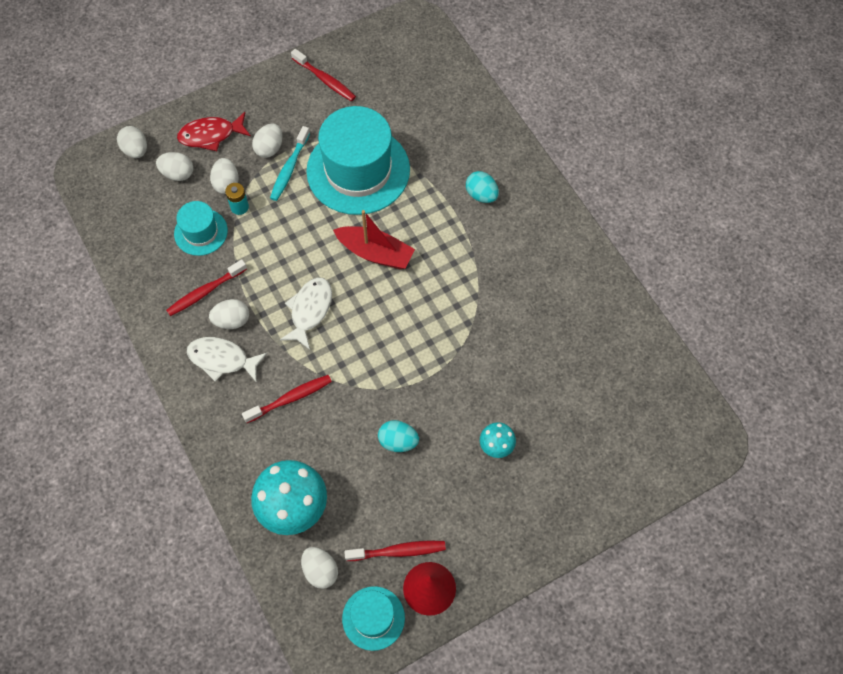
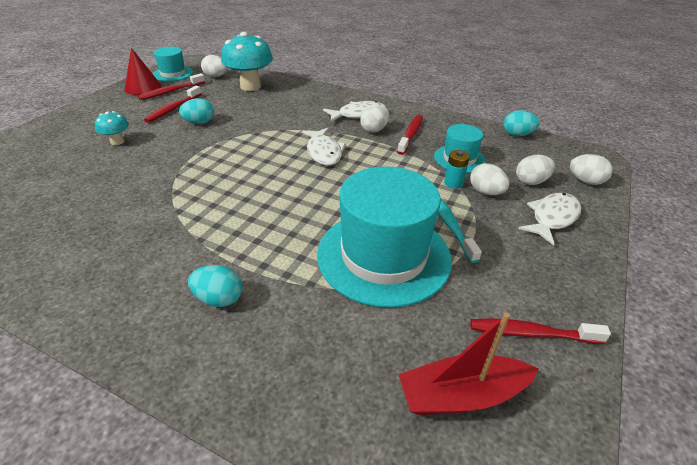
camera: 145 degrees right, 25 degrees down
red fish [177,112,251,151] -> white fish [518,193,581,246]
red toothbrush [242,375,332,423] -> red toothbrush moved to [144,86,201,123]
white egg [252,124,283,158] -> none
red boat [333,210,415,269] -> red boat moved to [398,312,538,415]
none -> turquoise egg [503,110,539,136]

